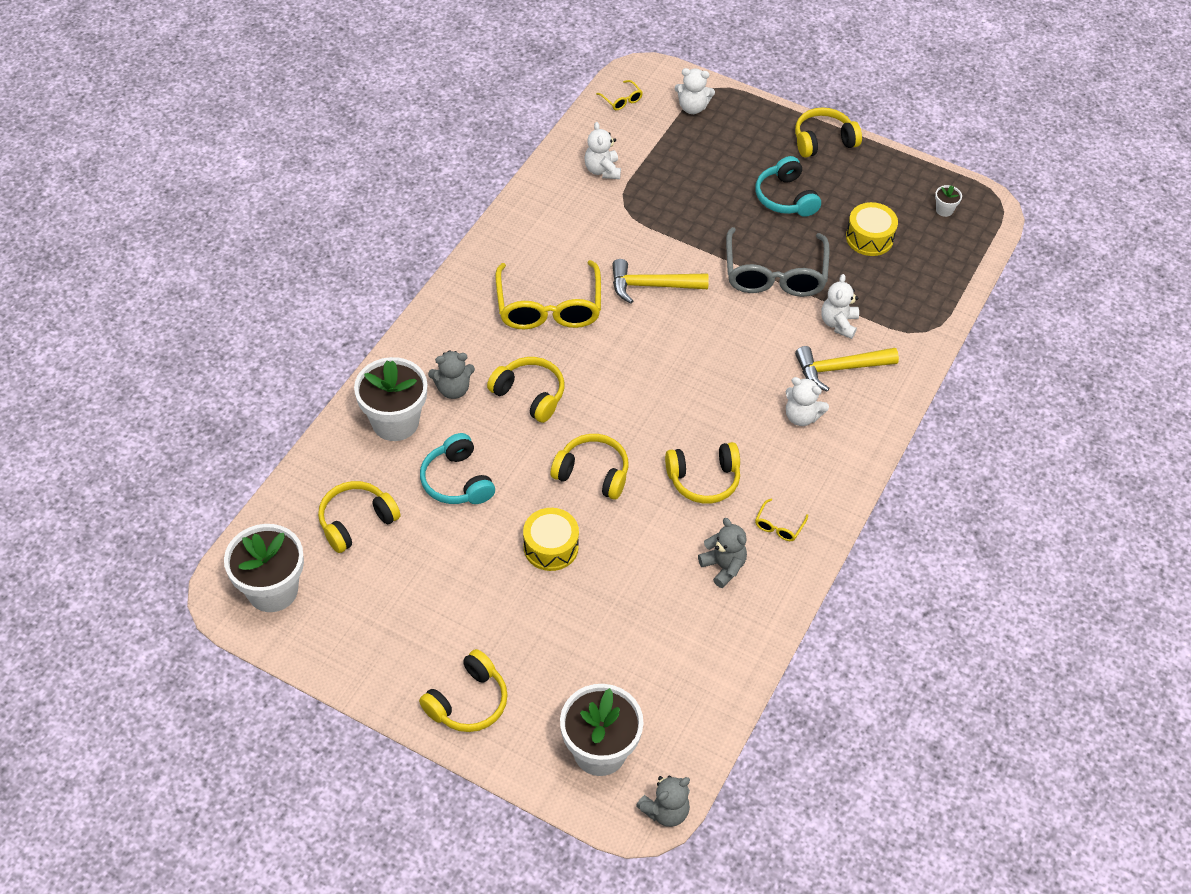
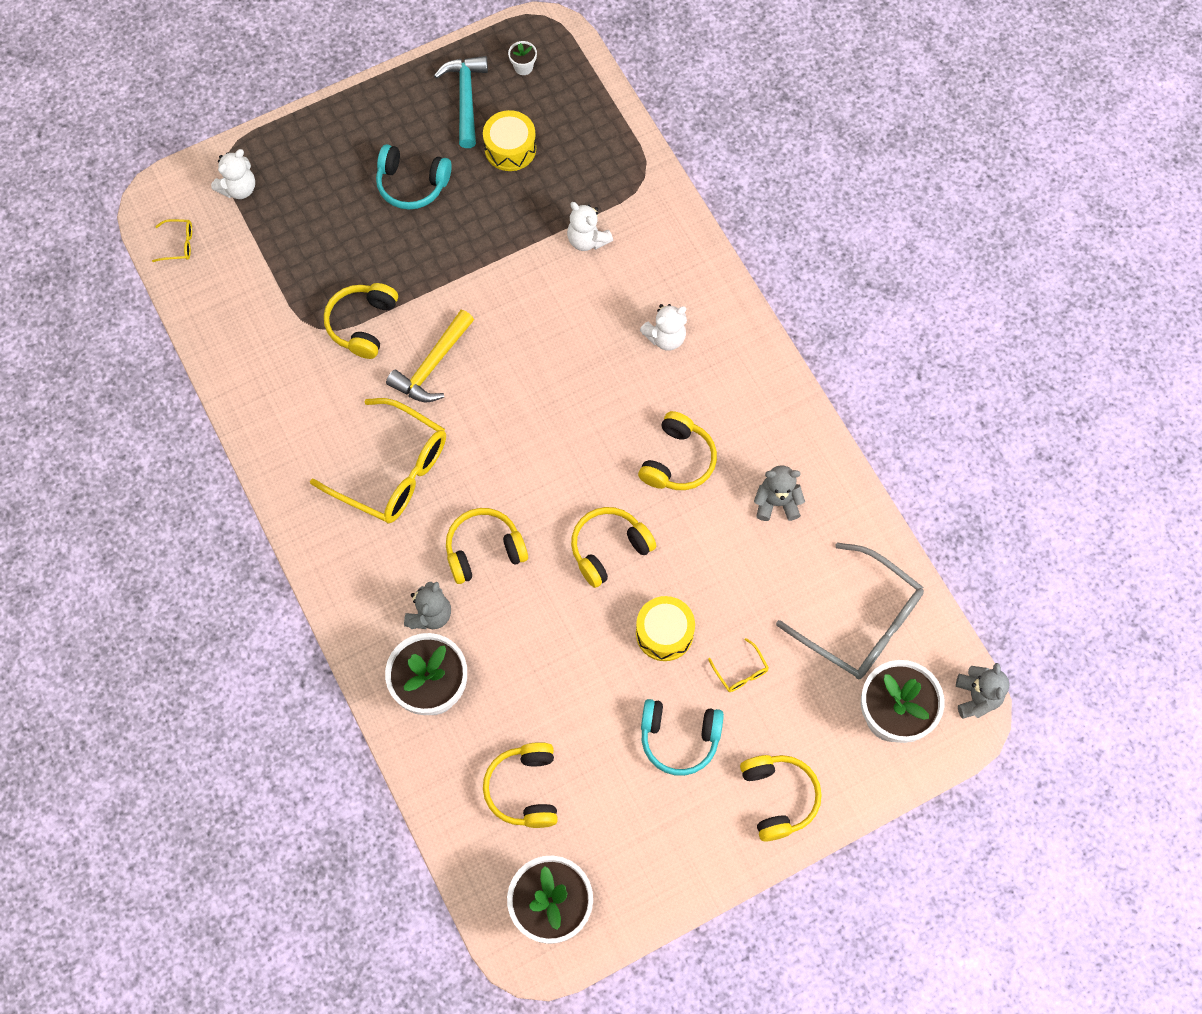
camera: 55 degrees left, 15 degrees up
turquoise headphones [420,433,495,504] -> turquoise headphones moved to [641,699,724,776]
white teddy bear [585,122,621,179] -> none
grey glasses [726,227,830,297] -> grey glasses moved to [776,543,924,679]
yellow glasses [755,499,808,541] -> yellow glasses moved to [708,638,769,692]
yellow headphones [795,108,862,158] -> yellow headphones moved to [324,283,398,359]
yellow hammer [795,346,899,392] -> none
none -> turquoise hammer [434,56,488,148]

